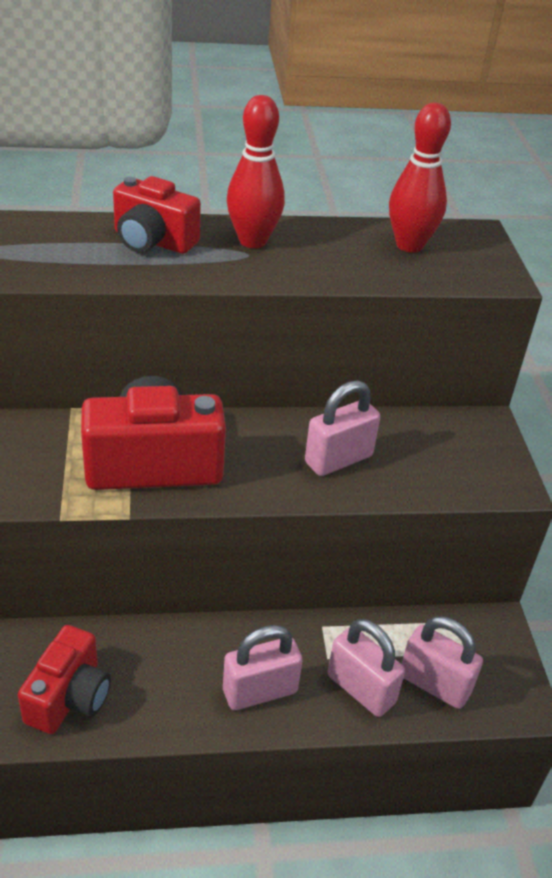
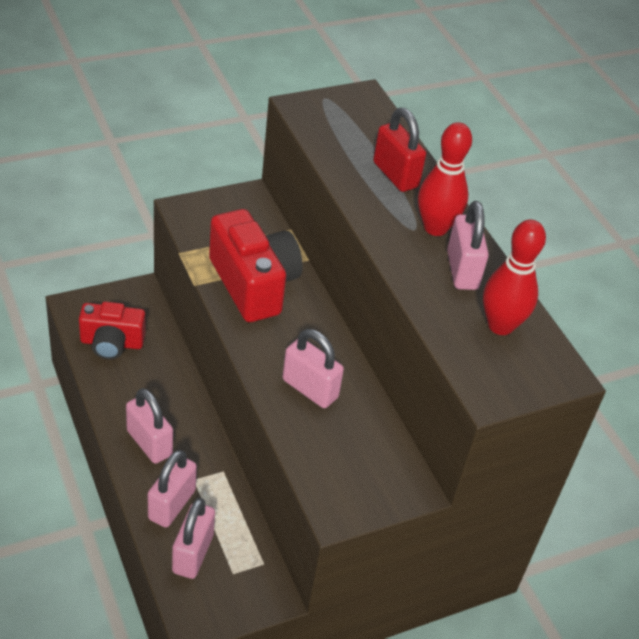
camera: 70 degrees right, 5 degrees up
red camera [113,176,201,254] -> red padlock [373,108,426,192]
none -> pink padlock [447,201,489,290]

